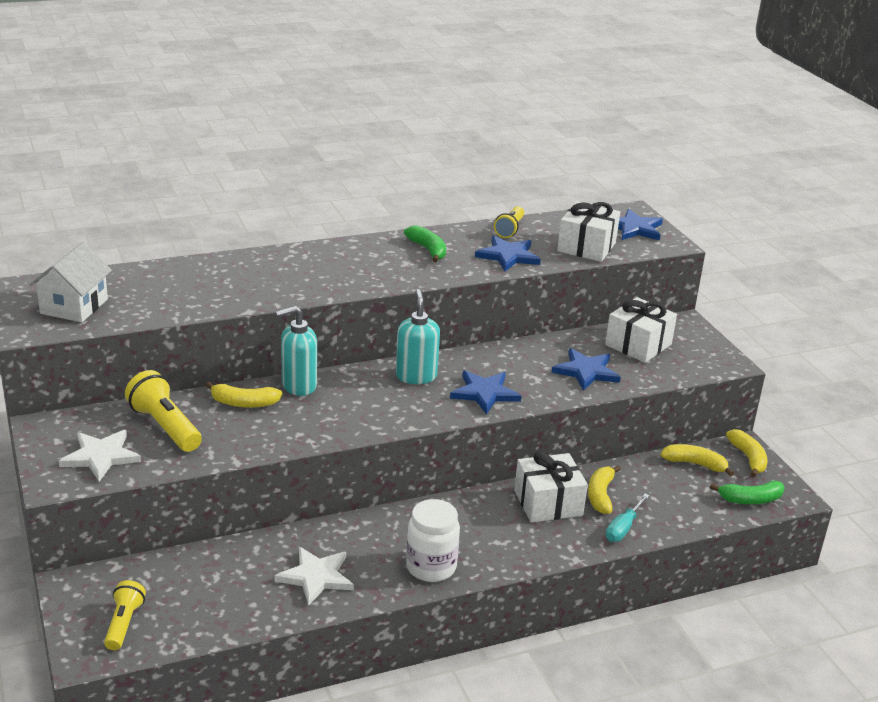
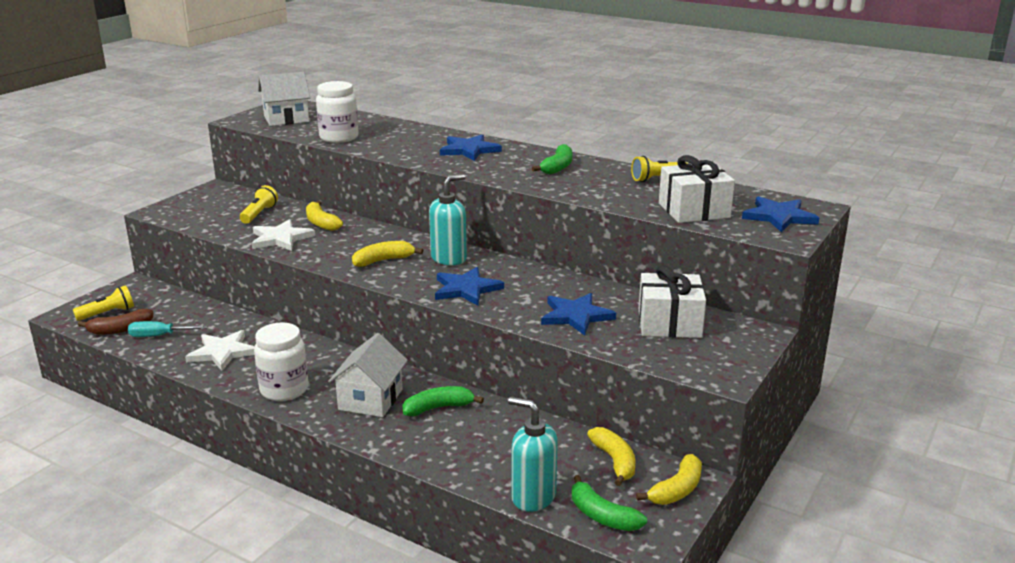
camera: 55 degrees right, 5 degrees down
white star [59,430,141,482] -> white star moved to [252,219,315,251]
yellow flashlight [125,370,202,452] -> yellow flashlight [240,185,278,224], size x0.64
turquoise soap dispenser [276,306,317,396] -> turquoise soap dispenser moved to [508,397,558,512]
blue star [475,236,541,271] -> blue star moved to [440,134,502,161]
white gift [514,452,588,523] -> green banana [402,386,484,416]
yellow banana [588,465,621,514] -> yellow banana moved to [352,241,423,267]
turquoise screwdriver [606,494,650,542] -> turquoise screwdriver moved to [128,321,208,337]
none -> brown banana [78,309,153,335]
none -> white jar [316,81,359,143]
none -> white house [328,333,408,417]

